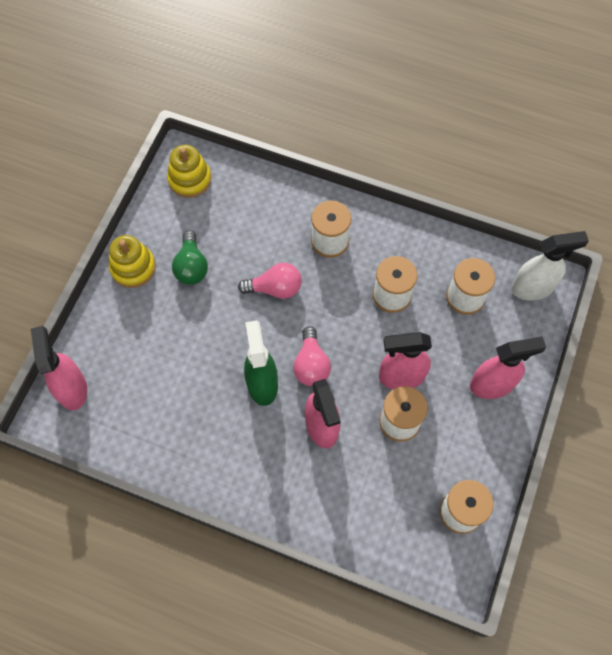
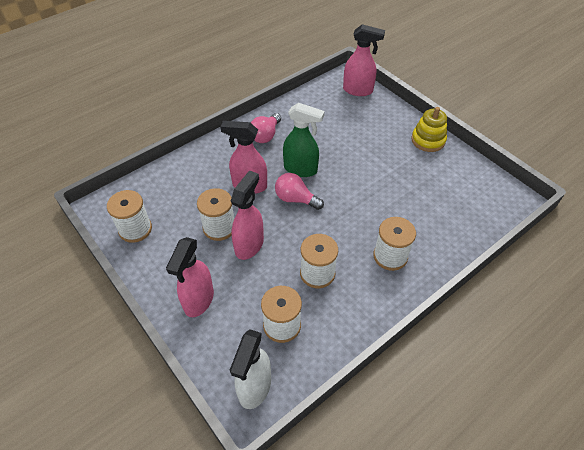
camera: 120 degrees right, 15 degrees down
yellow stacking toy [167,145,211,198] -> none
green light bulb [172,230,208,285] -> none
pink light bulb [238,263,302,299] -> pink light bulb moved to [251,113,281,143]

